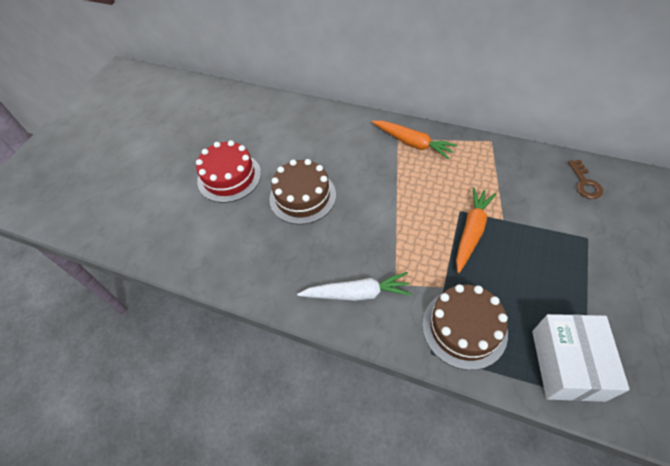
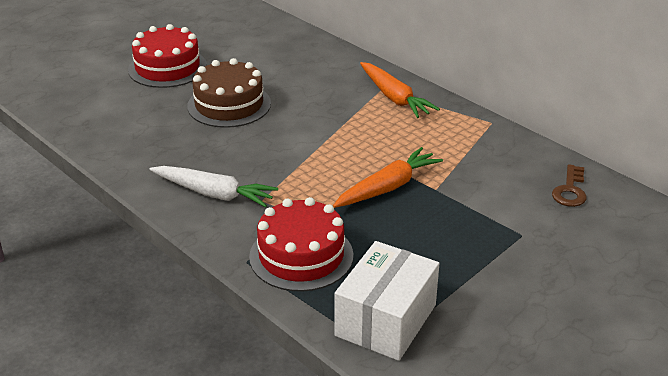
camera: 20 degrees right, 20 degrees down
brown cake [422,284,508,370] -> red cake [249,197,353,292]

